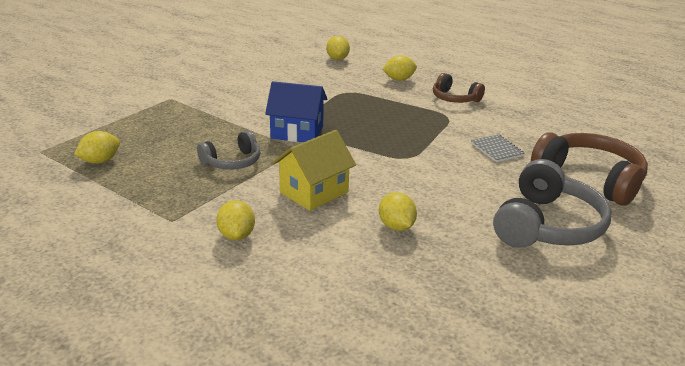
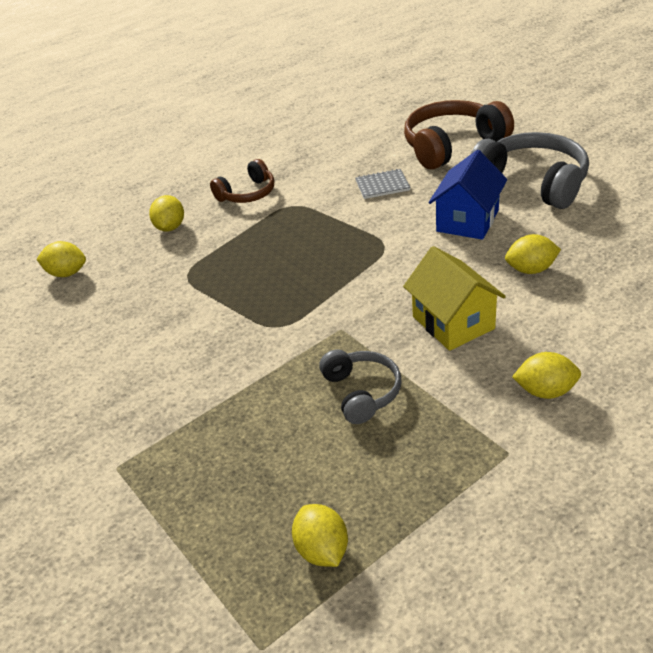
camera: 70 degrees left, 10 degrees up
blue house [265,81,327,142] -> blue house moved to [429,150,507,240]

